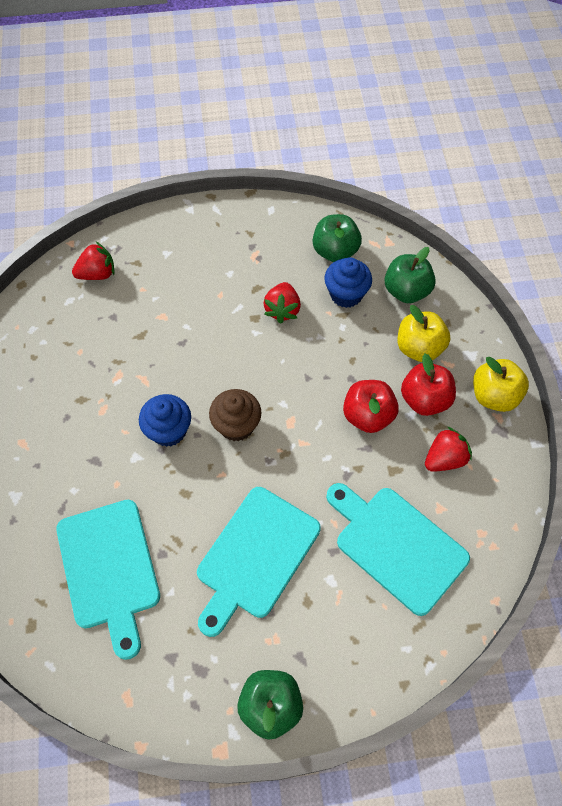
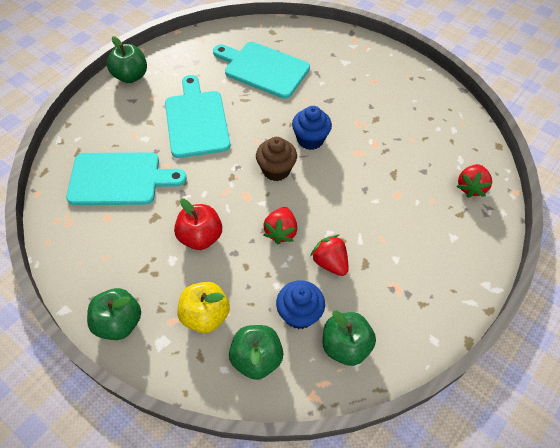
camera: 135 degrees right, 5 degrees down
red apple [401,354,456,416] -> none
red strawberry [425,427,472,471] -> red strawberry moved to [263,207,298,244]
yellow apple [473,357,529,412] -> green apple [87,288,141,340]

